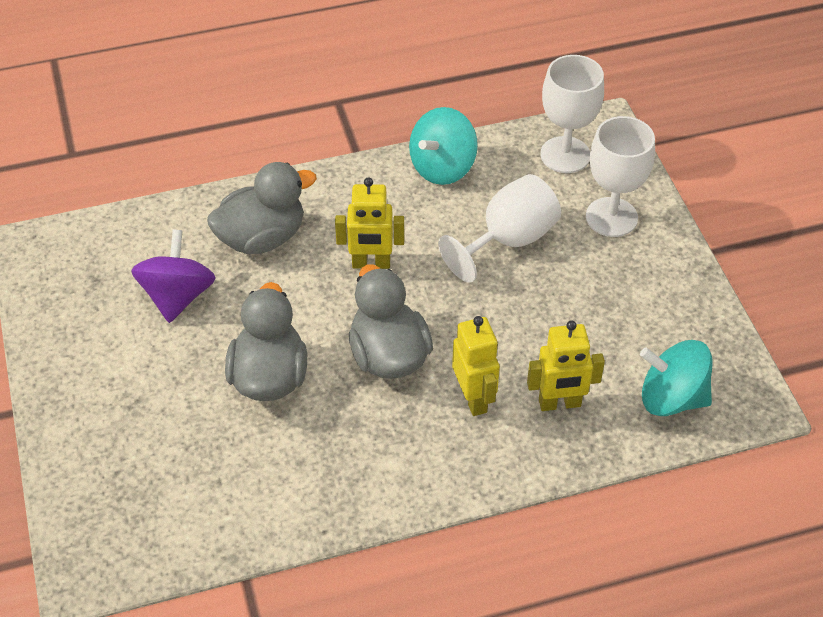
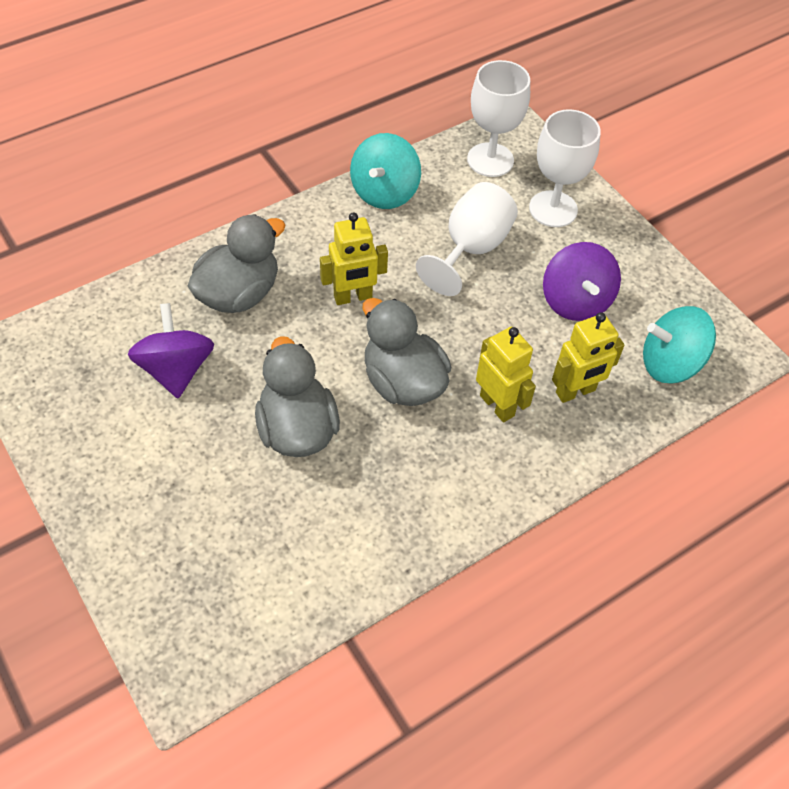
camera: 20 degrees left, 5 degrees up
none -> purple spinning top [543,242,621,321]

